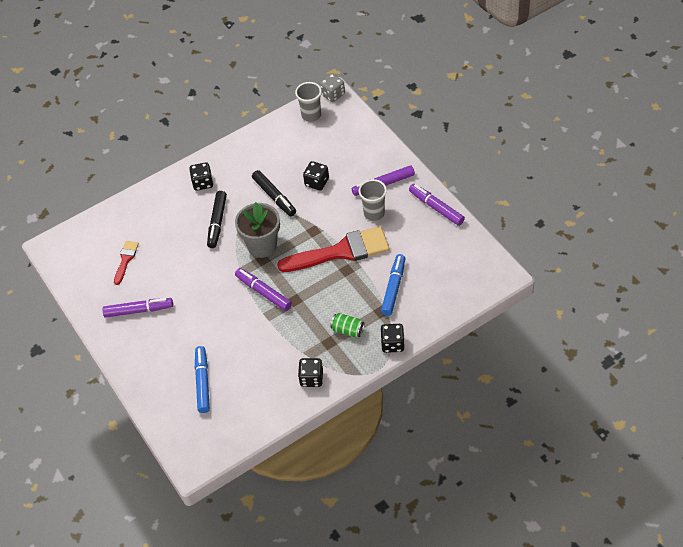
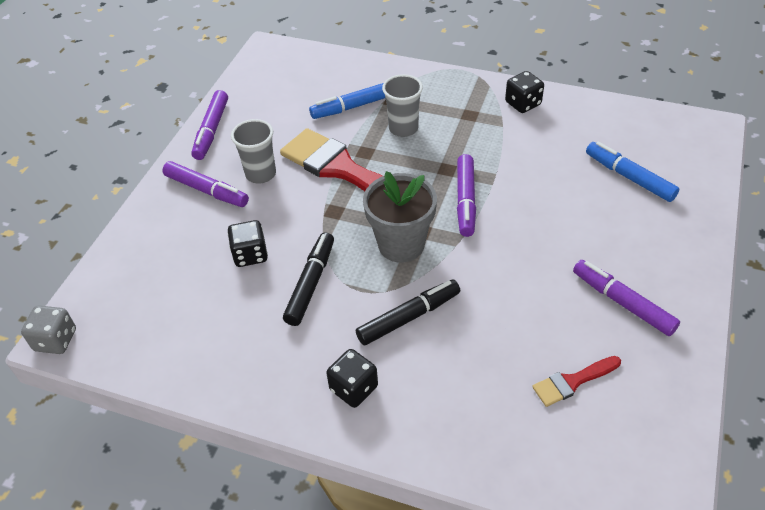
camera: 130 degrees left, 5 degrees down
blue marker [195,346,210,413] -> blue marker turned 90 degrees clockwise [586,141,679,202]
grey cup [295,82,322,122] -> grey cup moved to [382,74,423,137]
green can [330,313,364,337] -> none
black dice [381,324,405,353] -> none

